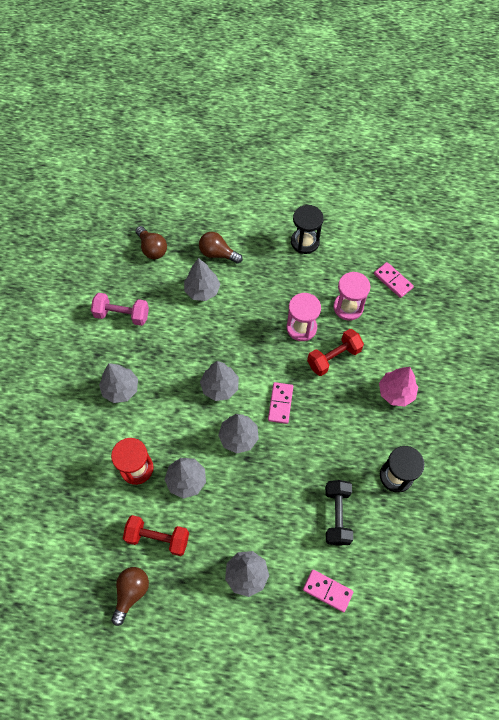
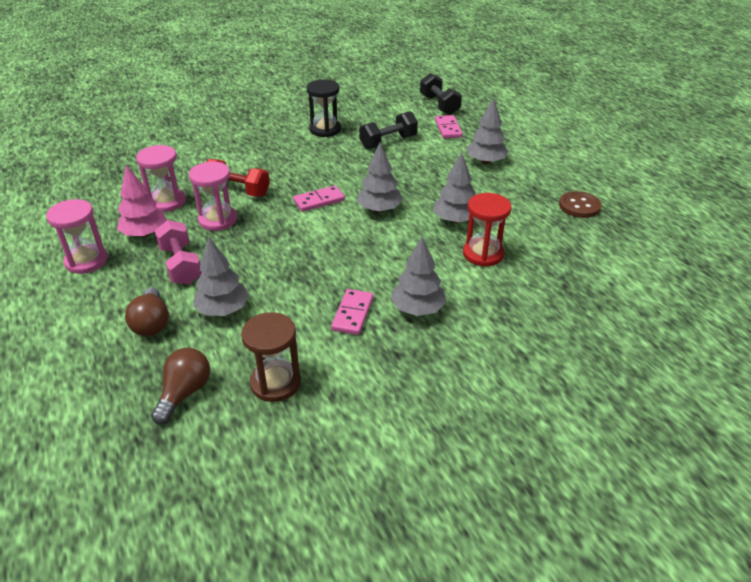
camera: 125 degrees left, 25 degrees down
pink dumbbell [91,293,149,326] -> pink dumbbell moved to [155,220,202,285]
brown light bulb [111,567,149,626] -> brown button [559,191,602,218]
red dumbbell [123,515,189,556] -> none
grey tree [200,361,239,401] -> none
black hourglass [291,205,324,254] -> pink hourglass [46,199,108,274]
pink domino [374,262,414,298] -> pink domino moved to [331,289,373,335]
pink tree [379,367,418,407] -> pink tree moved to [117,165,167,237]
none -> brown hourglass [241,312,301,402]
none -> black dumbbell [420,73,462,115]

